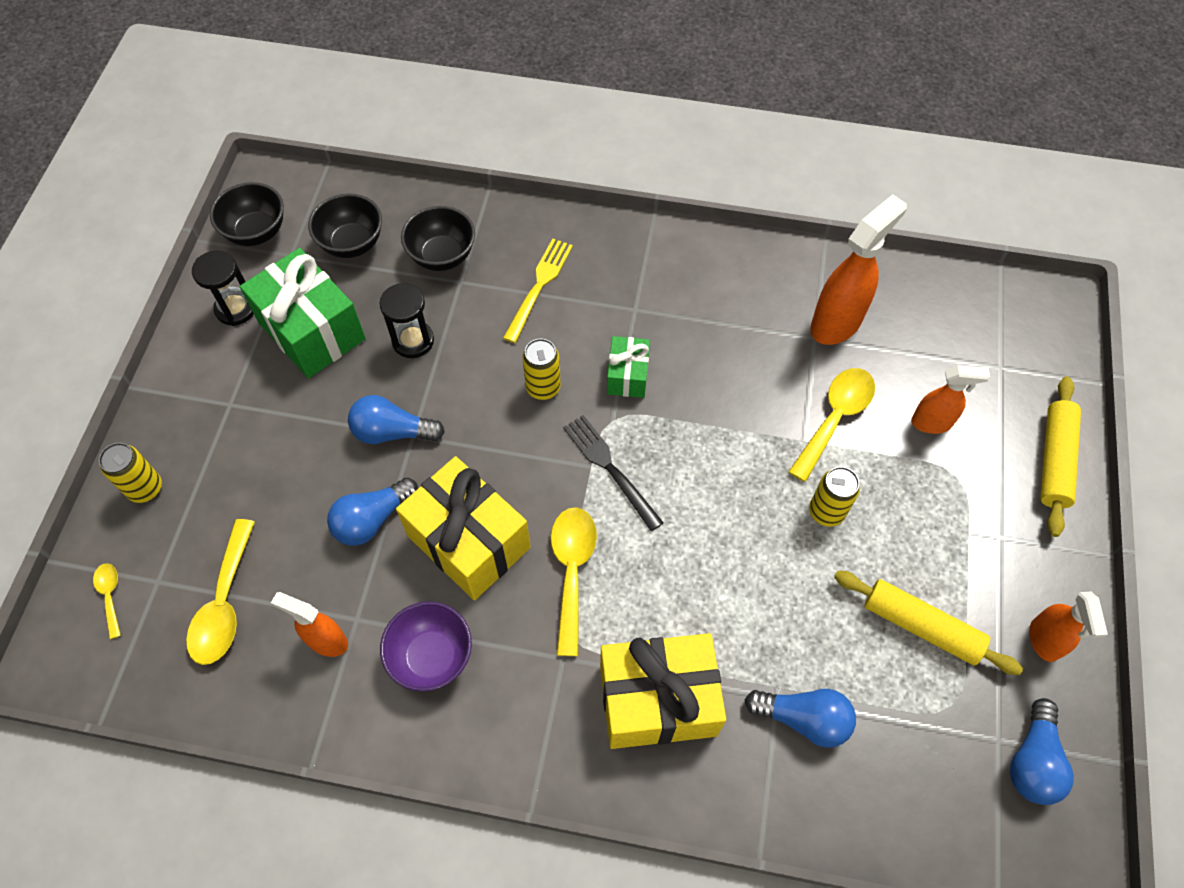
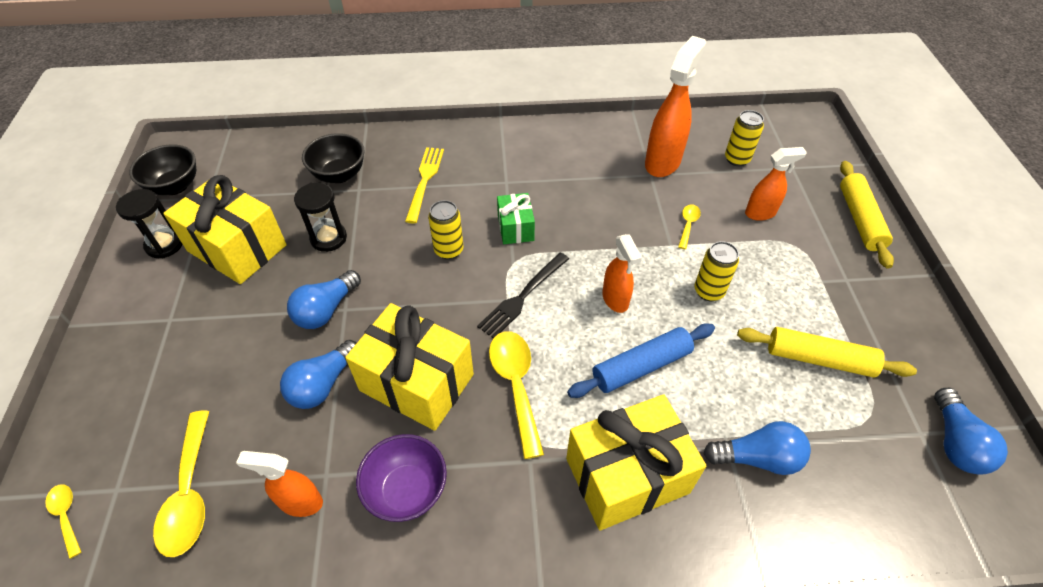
camera: 15 degrees left, 10 degrees down
yellow can [99,443,162,503] -> yellow can moved to [725,110,764,166]
green gift [240,248,366,378] -> yellow gift [163,175,287,284]
black bowl [308,193,382,258] -> none
blue light bulb [348,395,445,444] -> blue light bulb turned 45 degrees counterclockwise [287,270,361,329]
black fork [563,415,664,531] -> black fork turned 90 degrees counterclockwise [477,252,569,338]
yellow spoon [788,368,875,482] -> yellow spoon [678,204,701,249], size x0.52
orange spray bottle [1029,592,1108,662] -> orange spray bottle moved to [602,234,642,313]
none -> blue rolling pin [567,323,715,398]

